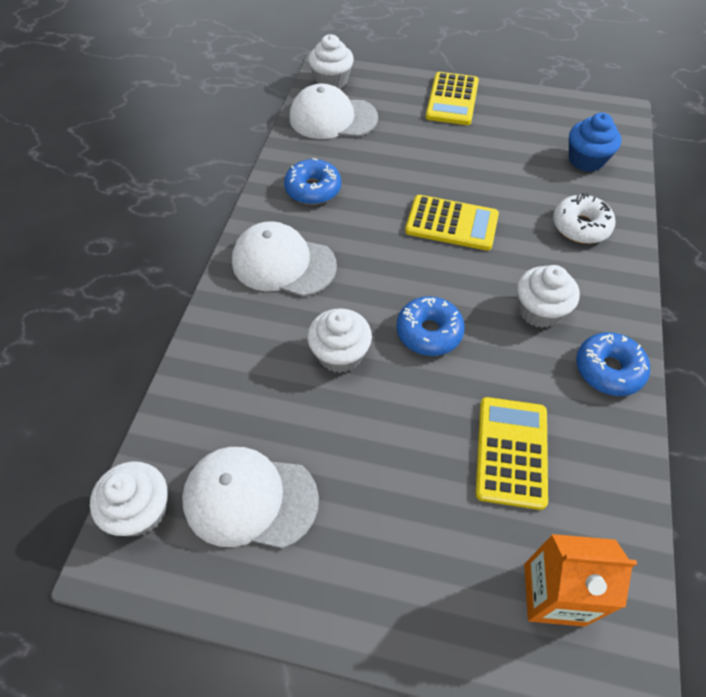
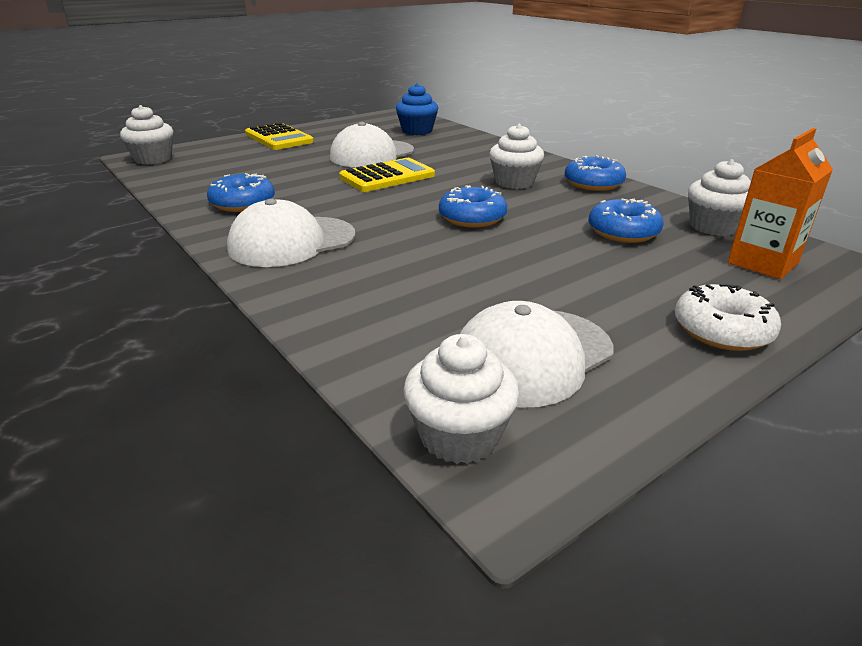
camera: 50 degrees left, 25 degrees down
white cap [290,83,378,139] -> white cap moved to [330,122,414,167]
white cupcake [307,308,372,373] -> white cupcake moved to [688,159,751,236]
yellow calculator [475,397,548,510] -> blue donut [588,199,664,243]
white donut [553,193,616,244] -> white donut moved to [675,284,781,351]

